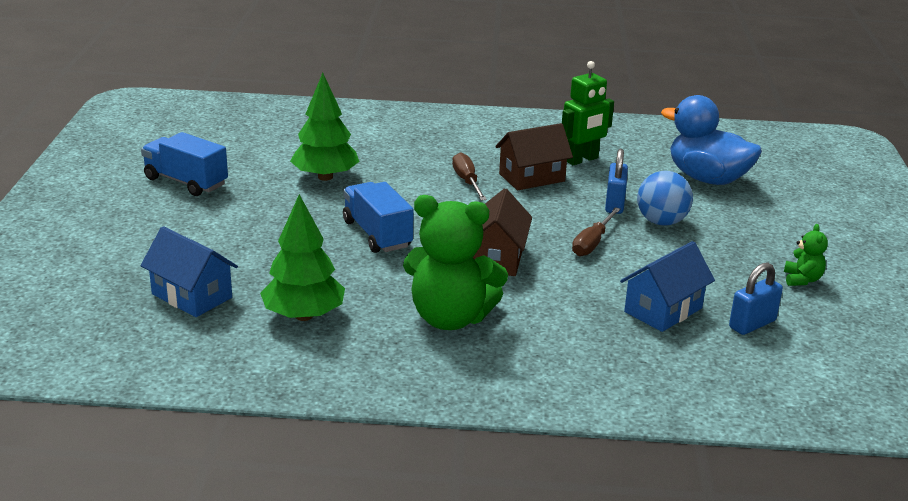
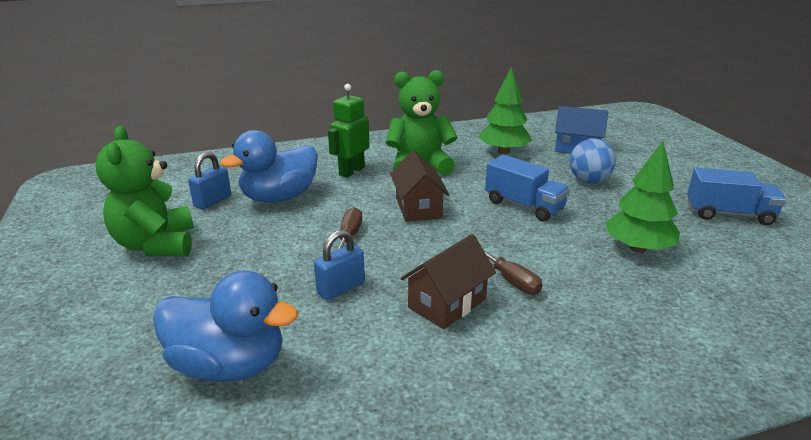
camera: 160 degrees right, 0 degrees up
green robot [562,61,614,165] -> green robot moved to [328,84,370,178]
blue padlock [605,149,628,214] -> blue padlock turned 60 degrees clockwise [314,230,365,300]
blue house [620,241,715,332] -> blue duck [220,130,318,203]
blue ball [637,171,693,226] -> blue ball moved to [569,139,616,183]
green teddy bear [784,224,828,286] -> green teddy bear [96,126,194,256], size x2.26

